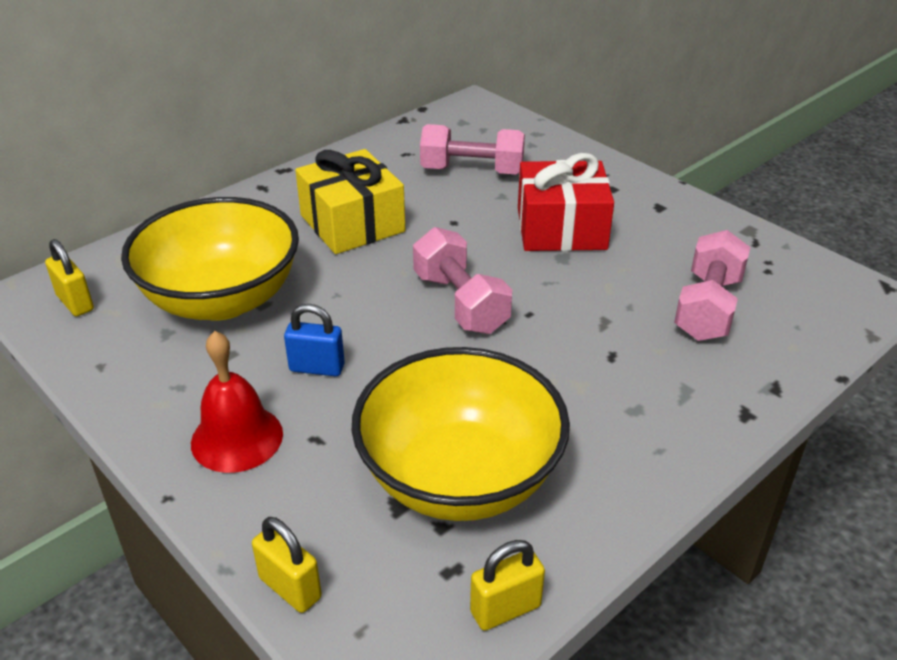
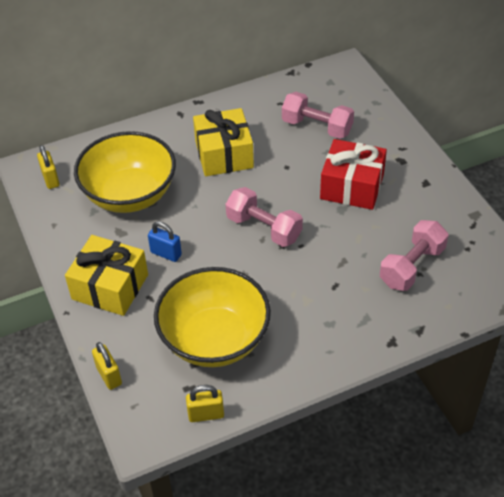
camera: 20 degrees right, 10 degrees up
red bell [191,331,283,473] -> yellow gift [65,235,148,316]
pink dumbbell [413,227,512,334] -> pink dumbbell turned 45 degrees counterclockwise [225,187,303,247]

